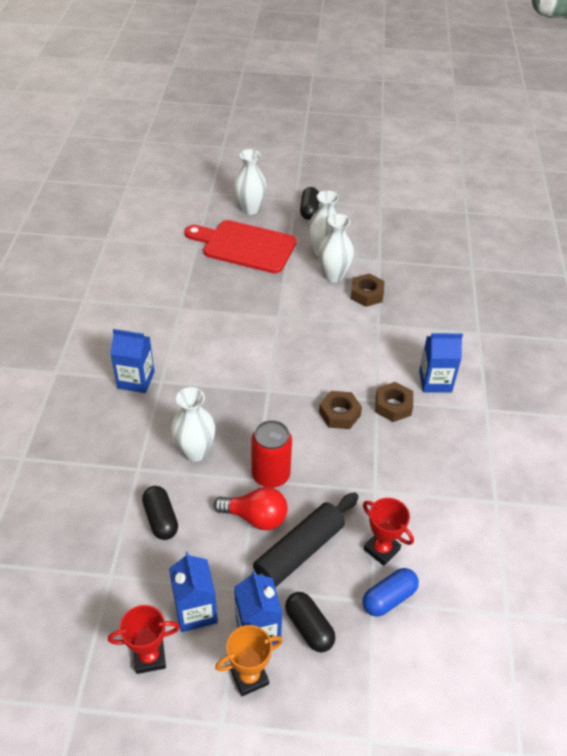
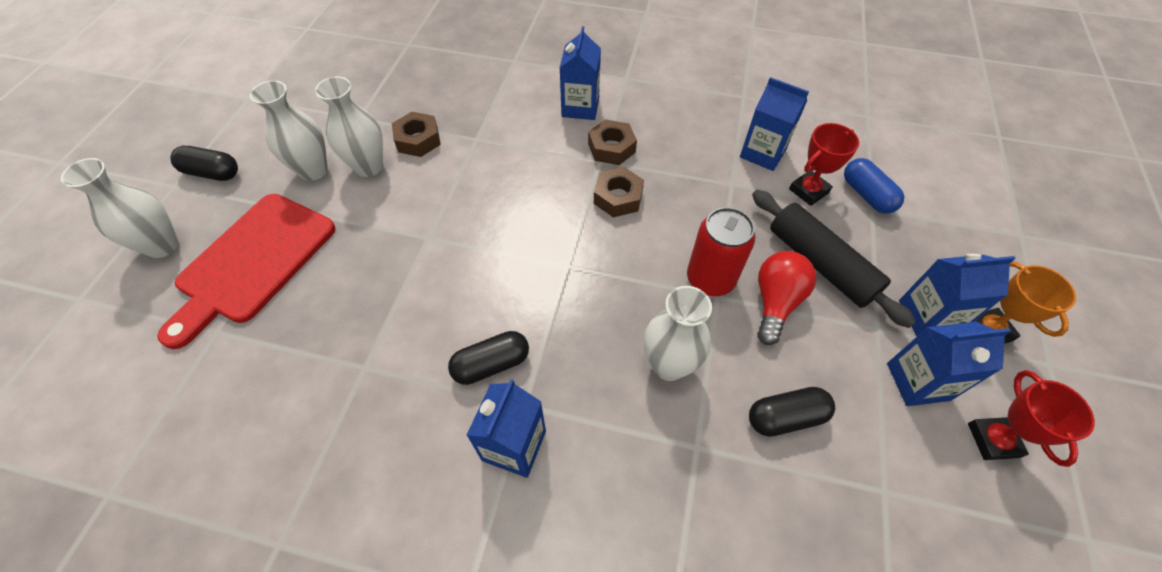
camera: 80 degrees left, 10 degrees up
black capsule [285,592,336,652] -> black capsule moved to [448,331,529,385]
none -> blue carton [740,77,809,171]

